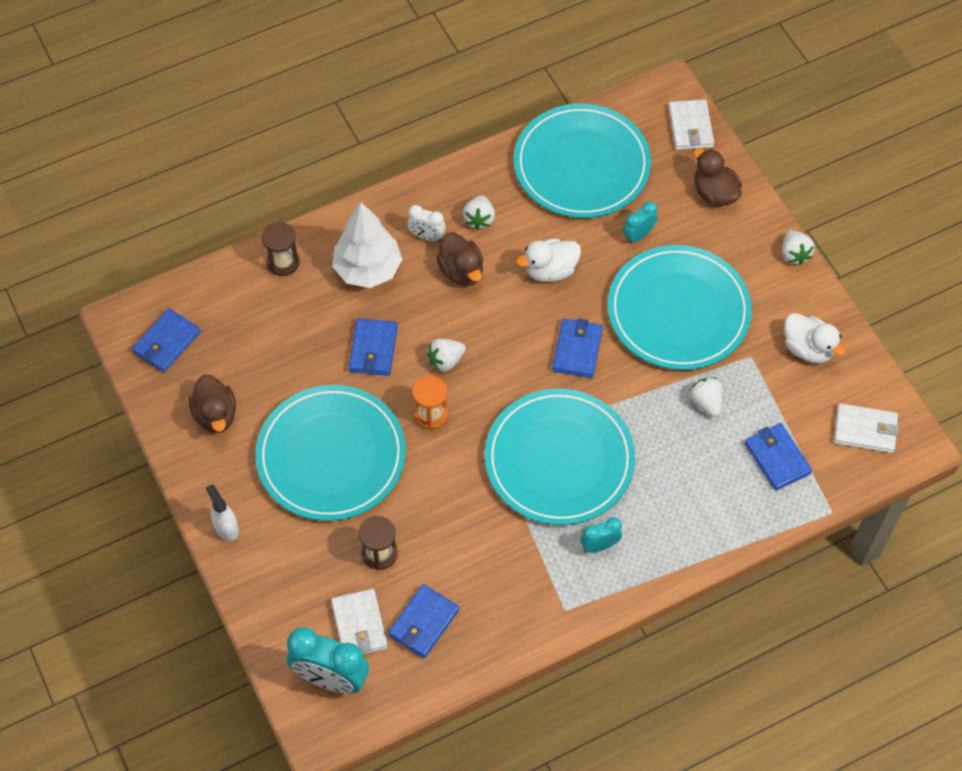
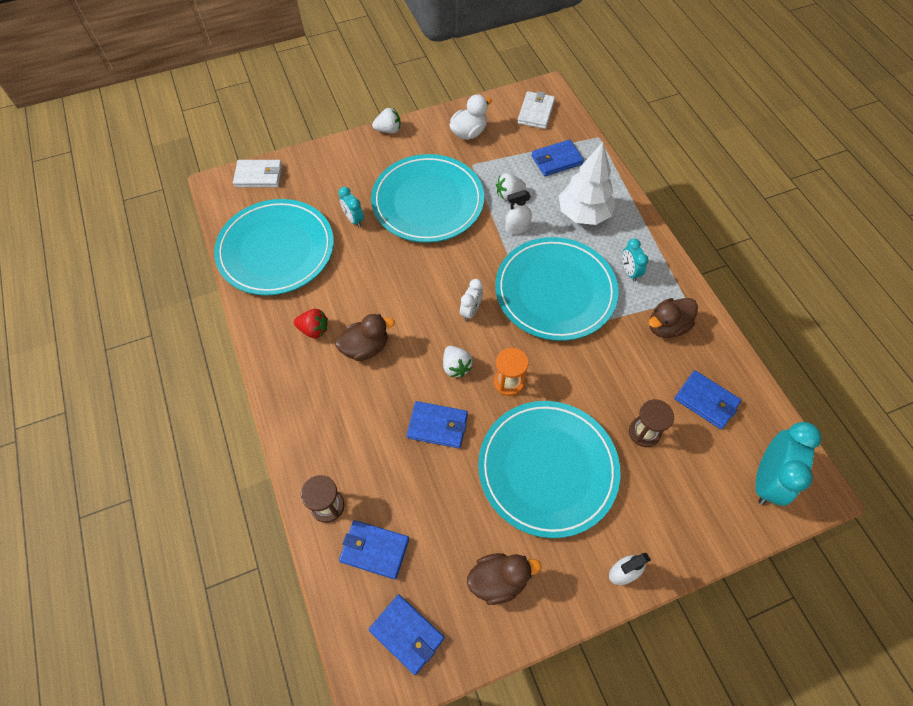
camera: 85 degrees left, 0 degrees up
white wallet [331,589,388,654] -> none
white tree [332,202,402,288] -> white tree moved to [559,142,616,225]
white clock [407,205,446,242] -> white clock moved to [460,279,483,321]
white strawberry [463,195,495,230] -> red strawberry [294,309,328,338]
white duck [516,239,581,282] -> none
blue wallet [552,318,603,378] -> blue wallet moved to [339,520,409,579]
brown duck [693,148,742,206] -> brown duck moved to [648,298,698,338]
none -> white spray bottle [505,190,532,234]

